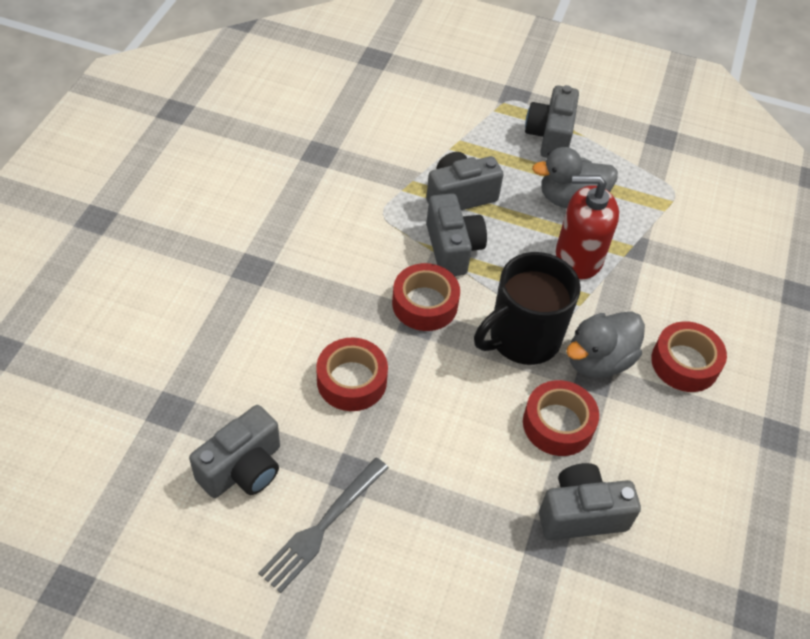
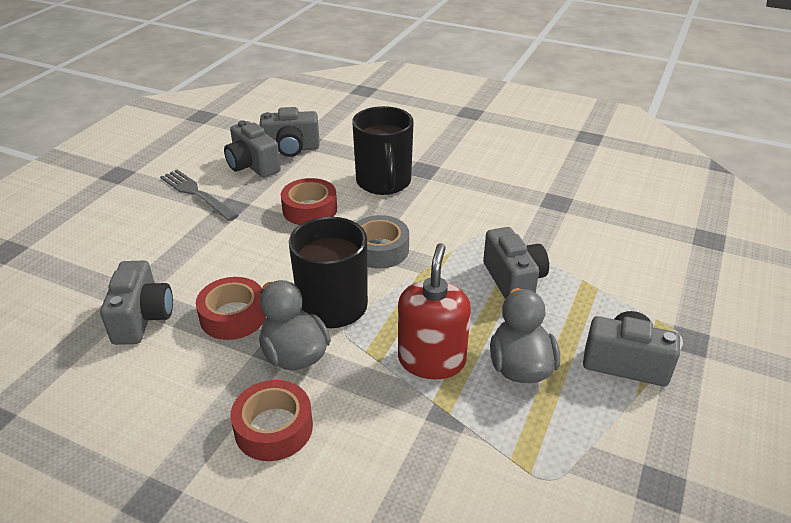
camera: 100 degrees right, 15 degrees down
red tape [392,263,460,331] -> grey tape [356,215,409,269]
grey camera [426,193,487,276] -> grey camera moved to [260,107,319,157]
none -> black mug [352,106,414,195]

